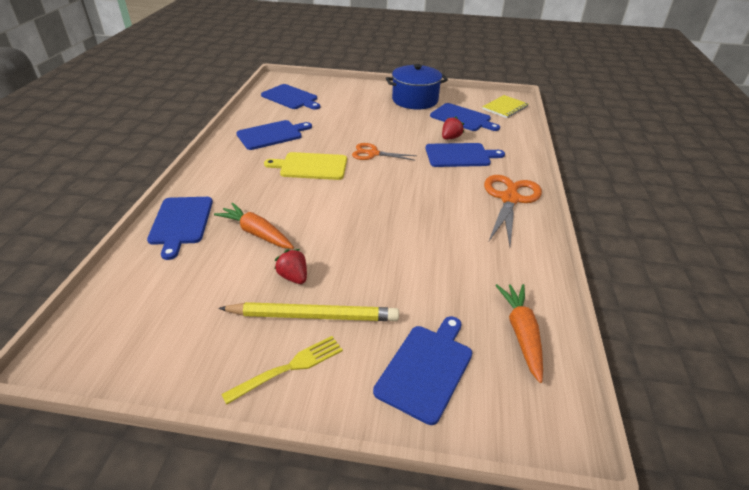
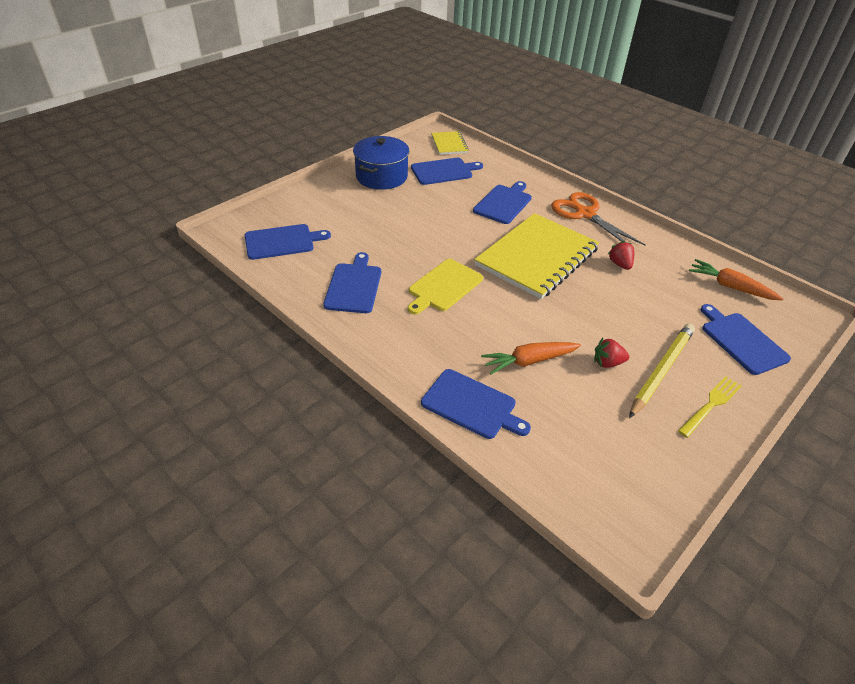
camera: 55 degrees left, 5 degrees up
yellow fork [221,336,343,405] -> yellow fork turned 45 degrees clockwise [678,376,741,438]
orange scissors [352,143,417,161] -> none
red strawberry [442,116,464,140] -> red strawberry moved to [607,241,634,270]
none -> yellow notebook [474,213,599,299]

